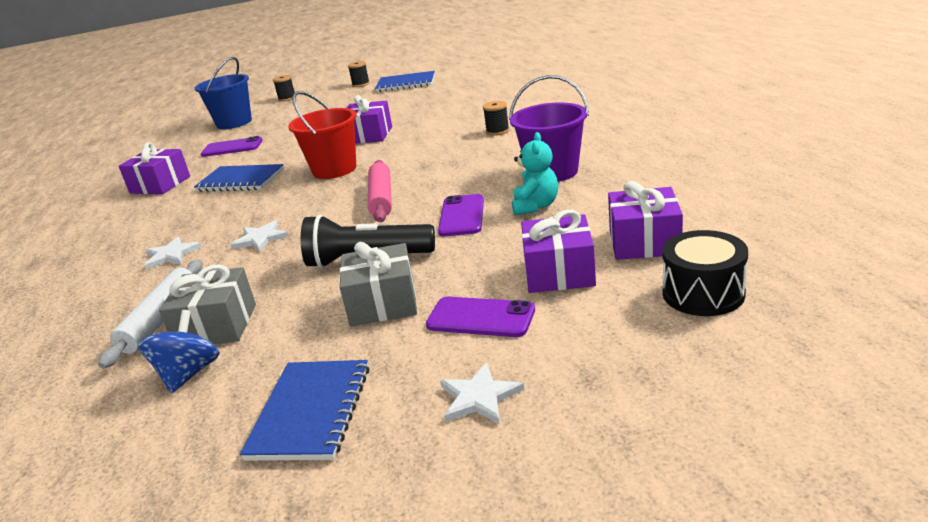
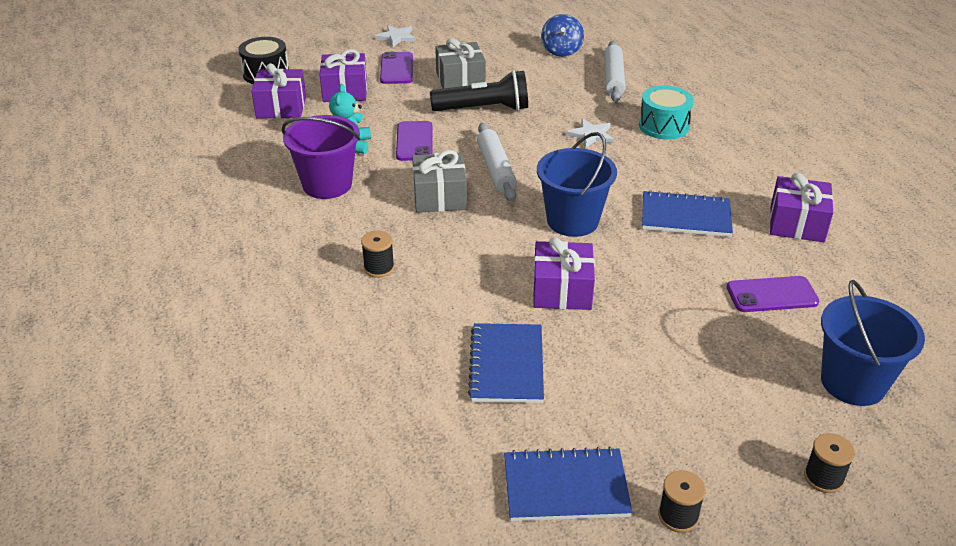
camera: 170 degrees right, 10 degrees up
white star [145,237,202,270] -> turquoise drum [639,86,694,140]
grey gift [159,264,256,344] -> grey gift moved to [412,150,467,213]
blue notebook [240,360,369,461] -> blue notebook moved to [468,323,544,403]
red bucket [288,91,357,179] -> blue bucket [537,132,617,237]
pink rolling pin [368,160,392,222] -> white rolling pin [477,123,517,202]
purple phone [426,297,535,337] -> purple phone turned 75 degrees clockwise [380,52,413,84]

